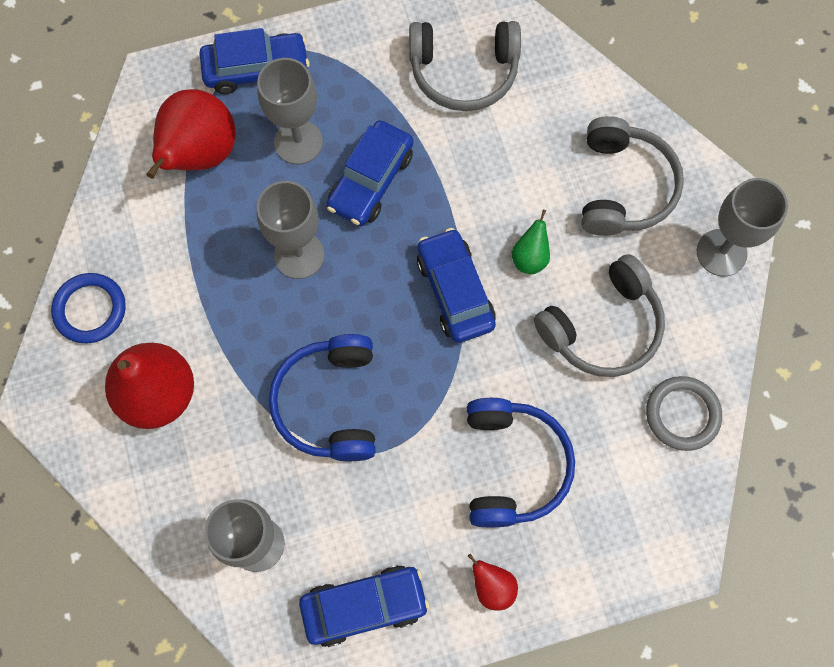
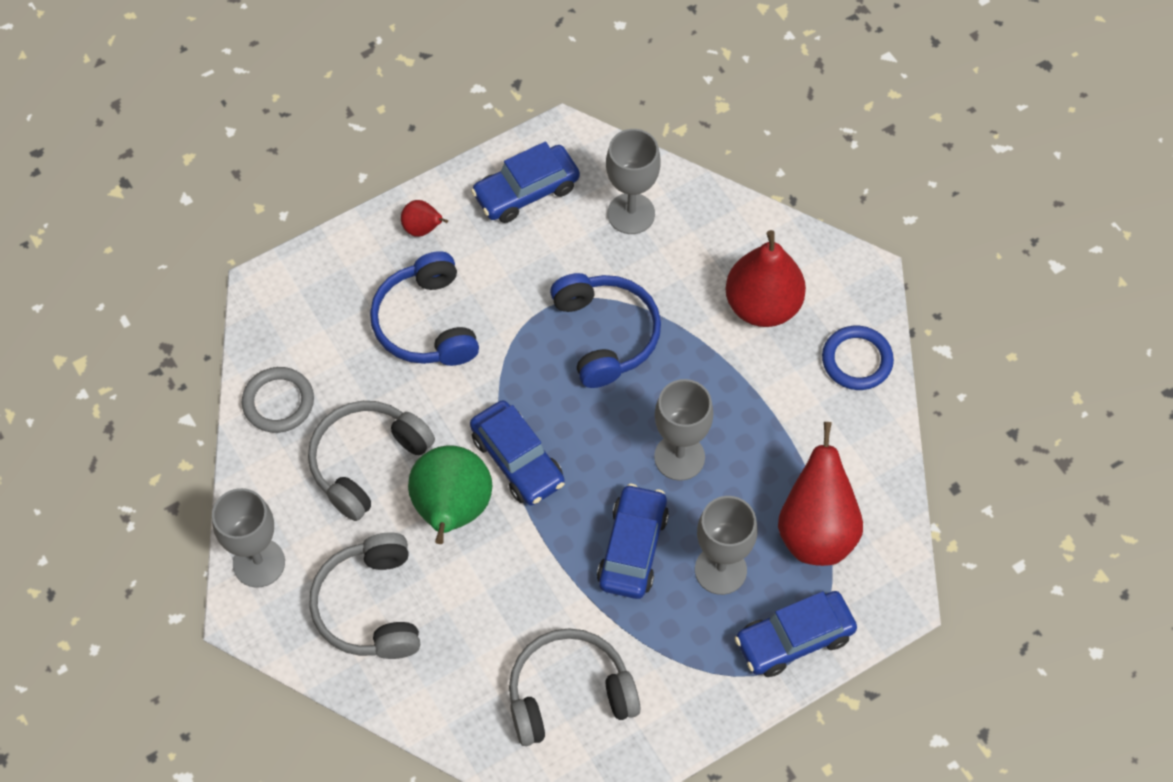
camera: 165 degrees right, 10 degrees down
green pear [512,209,550,274] -> green pear [408,445,492,544], size x2.11

